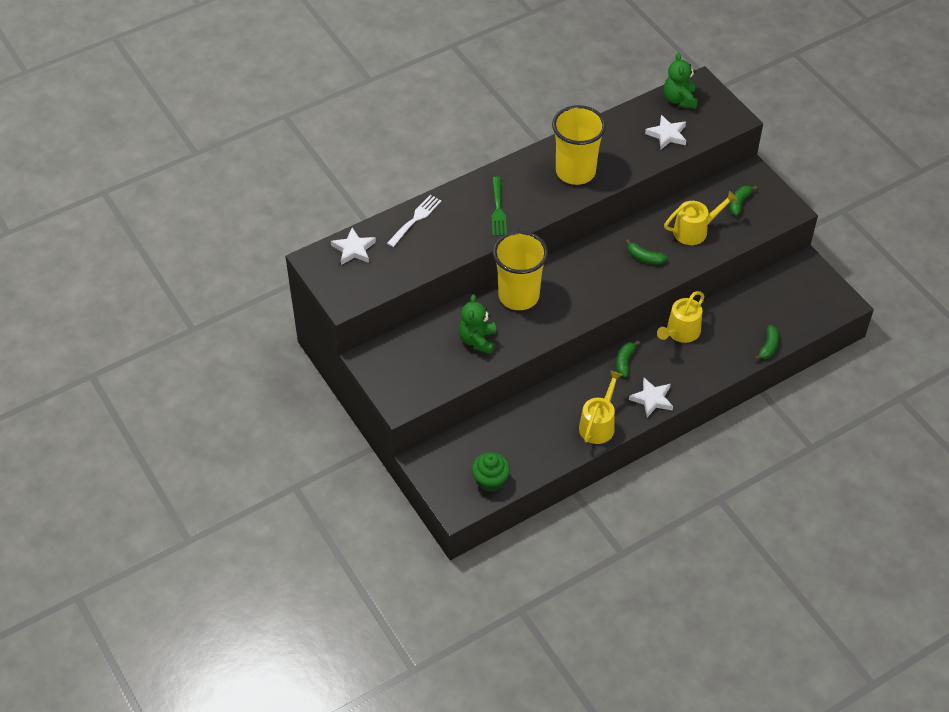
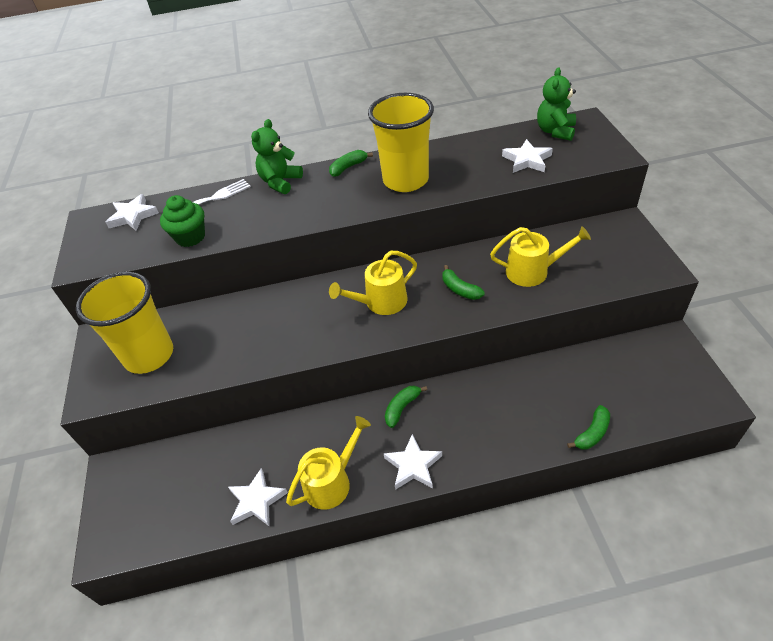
camera: 25 degrees right, 5 degrees down
green teddy bear [459,294,496,354] -> green teddy bear moved to [251,119,303,194]
green cupcake [472,452,510,492] -> green cupcake moved to [160,195,205,247]
green fork [492,177,507,236] -> none
yellow cup [493,231,548,310] -> yellow cup moved to [76,272,173,374]
yellow watering can [657,291,705,343] -> yellow watering can moved to [329,251,417,315]
green banana [730,186,757,216] -> green banana moved to [329,150,373,177]
none -> white star [228,468,288,527]

